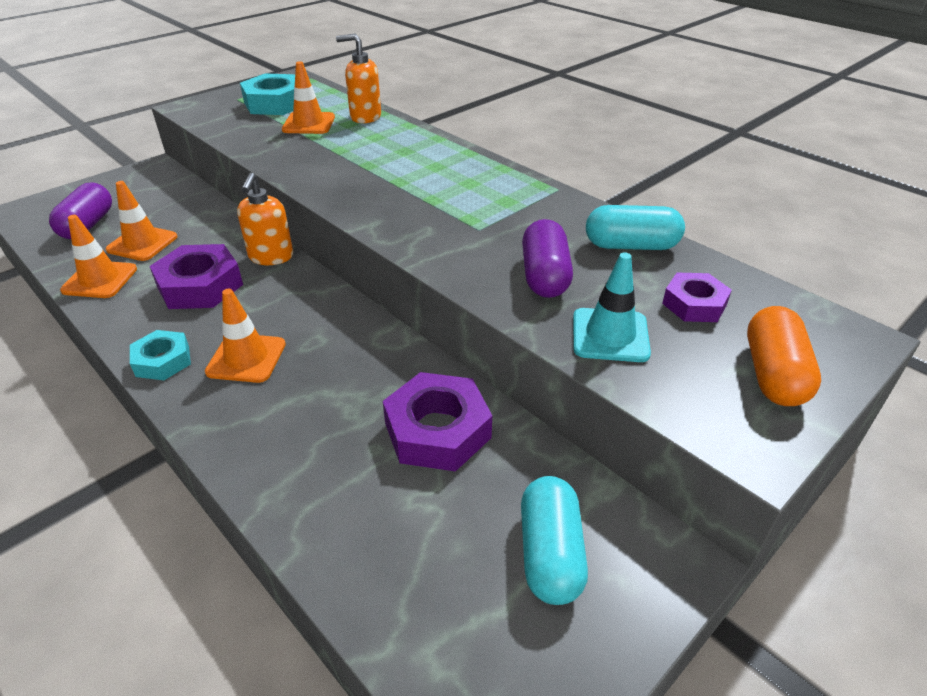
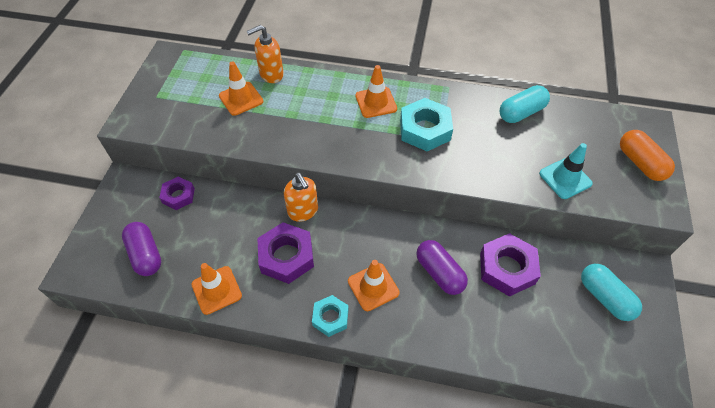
camera: 35 degrees left, 15 degrees up
orange traffic cone [106,181,177,261] -> orange traffic cone moved to [355,65,397,118]
turquoise nut [240,73,295,115] -> turquoise nut moved to [400,98,453,151]
purple capsule [522,219,573,298] -> purple capsule moved to [416,240,468,295]
purple nut [662,273,732,322] -> purple nut moved to [159,177,195,210]

